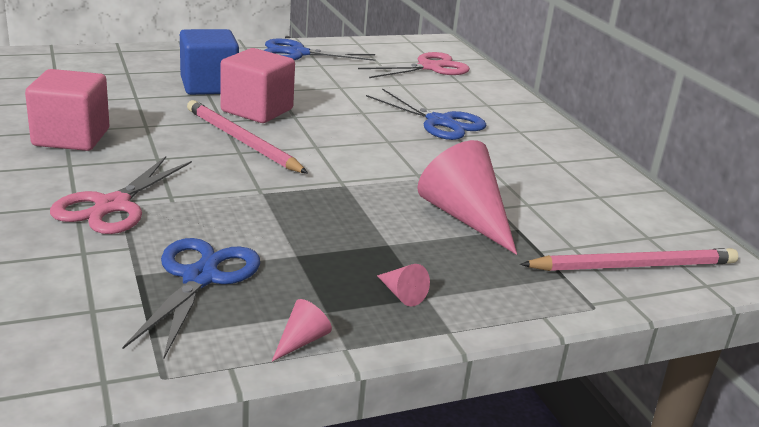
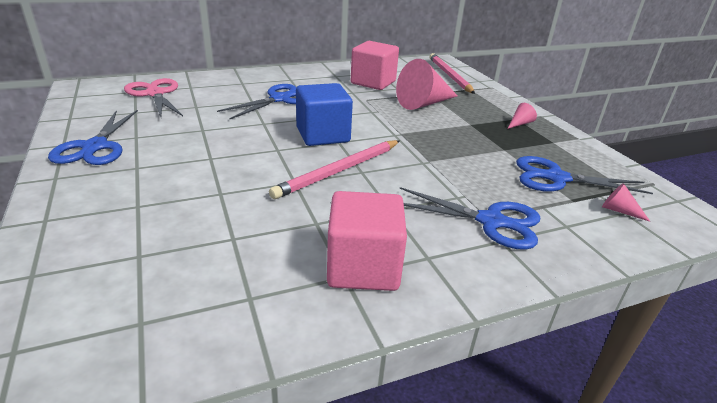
camera: 90 degrees left, 5 degrees up
pink scissors [50,156,192,234] -> blue scissors [400,187,540,250]
blue cube [180,29,239,95] -> blue cube moved to [296,83,353,146]
pink cube [220,48,295,123] -> pink cube moved to [351,41,399,90]
pink cone [272,299,332,362] -> pink cone moved to [602,183,650,221]

